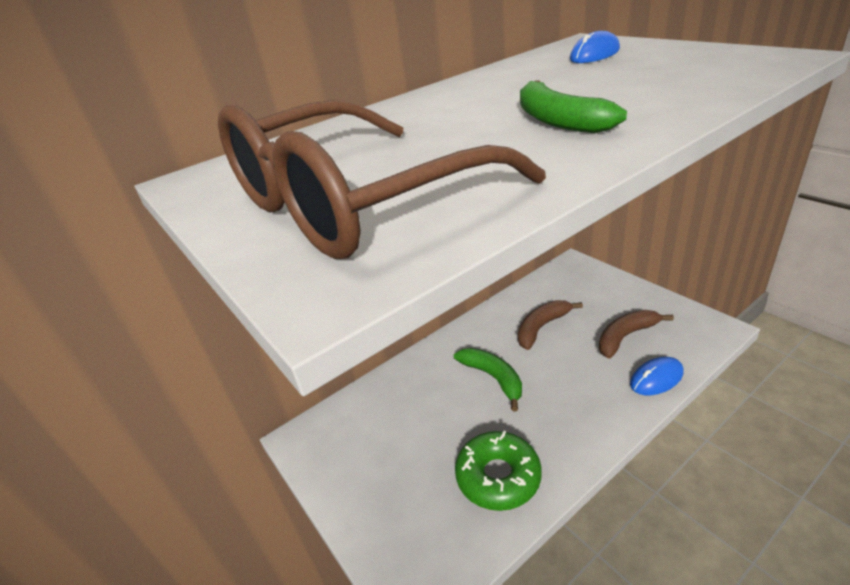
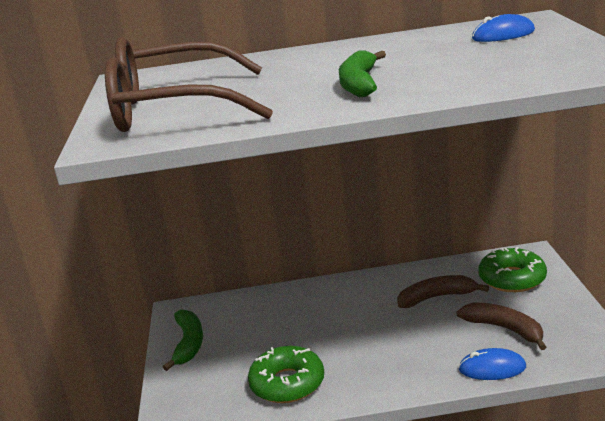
camera: 30 degrees right, 10 degrees down
green banana [454,348,522,411] -> green banana moved to [163,309,203,371]
brown banana [599,310,674,359] -> brown banana turned 45 degrees clockwise [456,303,546,350]
none -> green donut [479,247,547,292]

